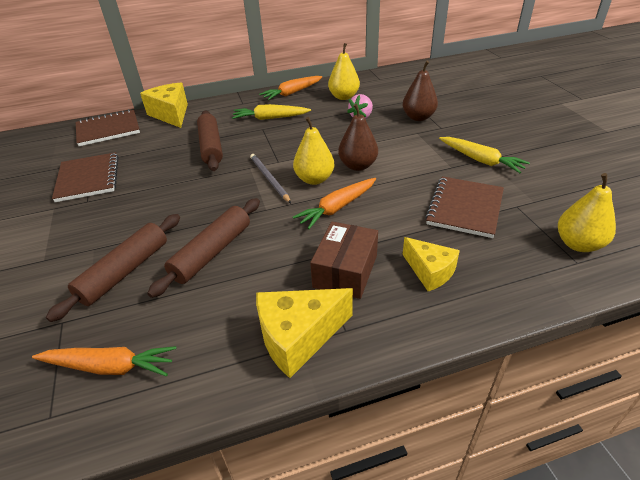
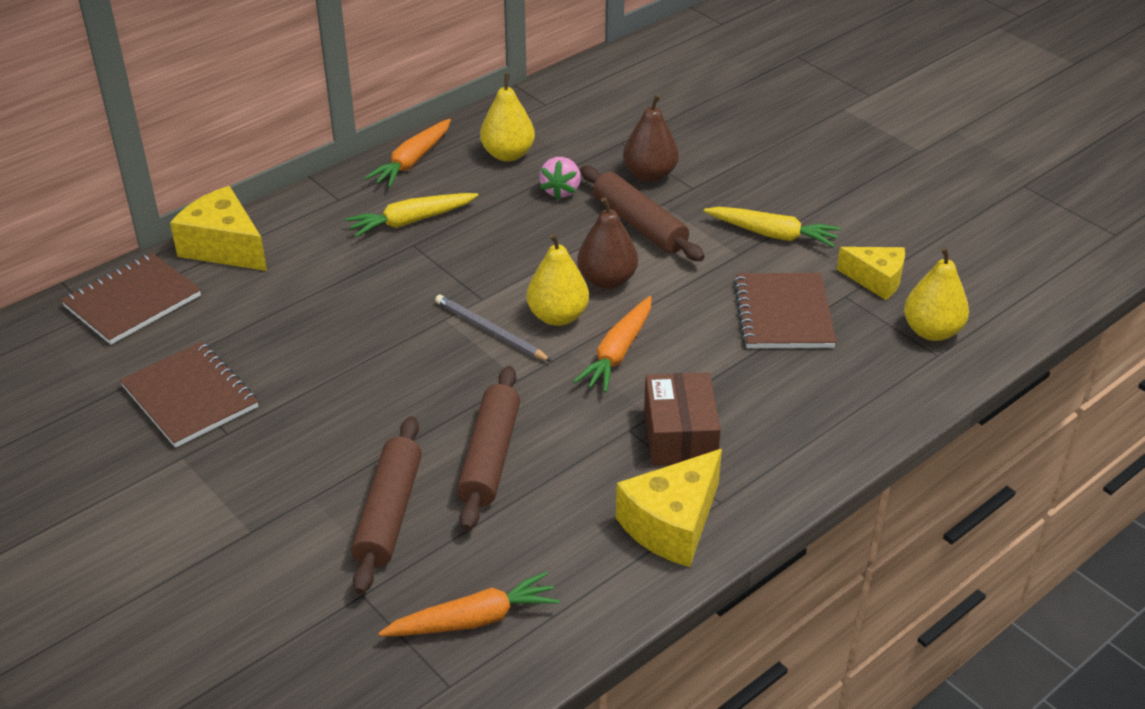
camera: 25 degrees left, 0 degrees up
brown rolling pin [197,110,223,171] -> brown rolling pin moved to [580,166,705,261]
yellow cheese [403,237,460,291] -> yellow cheese moved to [837,247,905,300]

